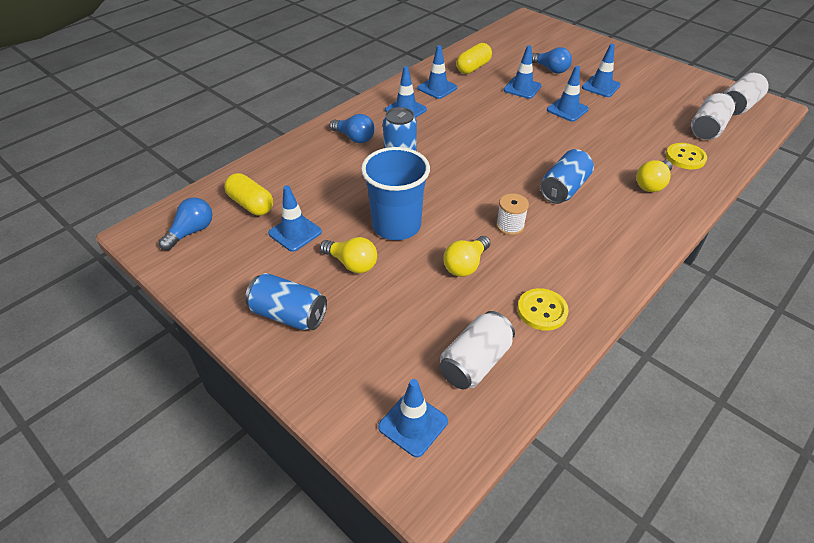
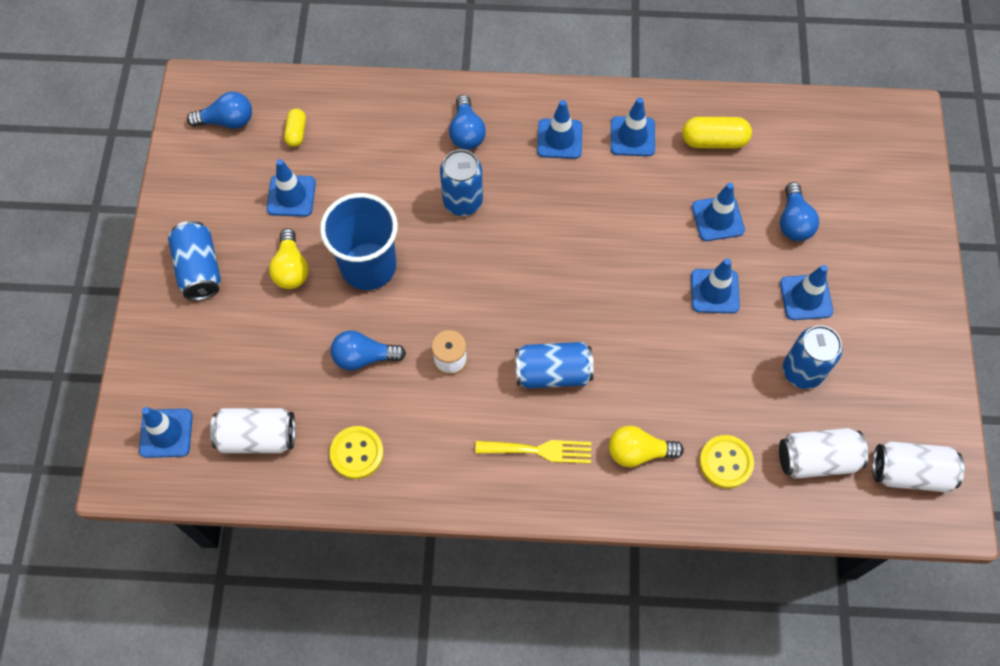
camera: 50 degrees right, 20 degrees up
yellow capsule [224,173,273,216] -> yellow capsule [284,108,306,147], size x0.61
yellow light bulb [443,236,491,277] -> blue light bulb [331,331,406,371]
none -> yellow fork [475,440,591,464]
none -> blue can [783,325,842,389]

